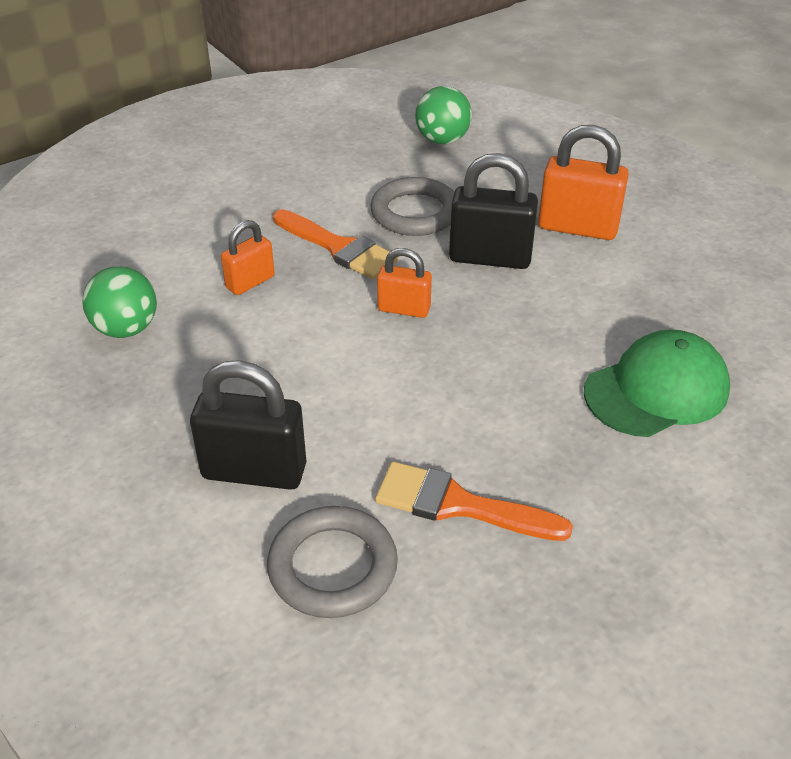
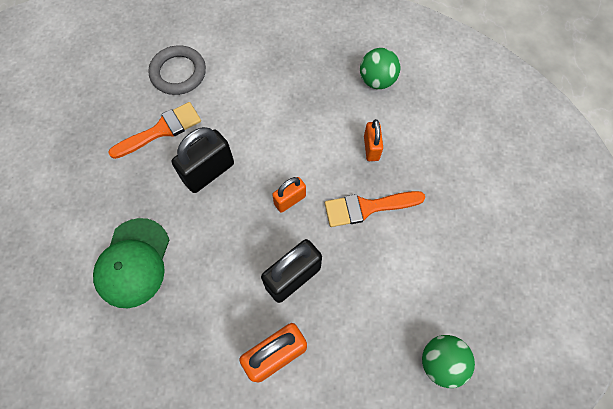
camera: 130 degrees right, 25 degrees up
black padlock [190,360,307,490] -> black padlock moved to [172,127,234,193]
grey ring [370,177,454,236] -> none

